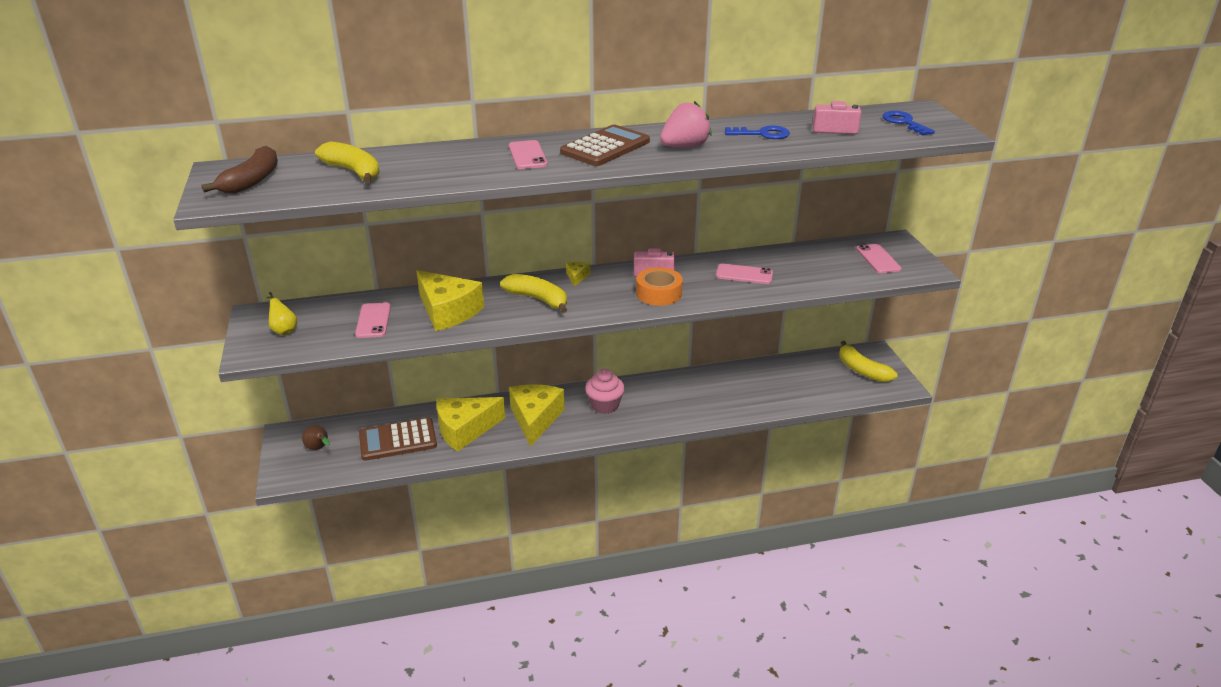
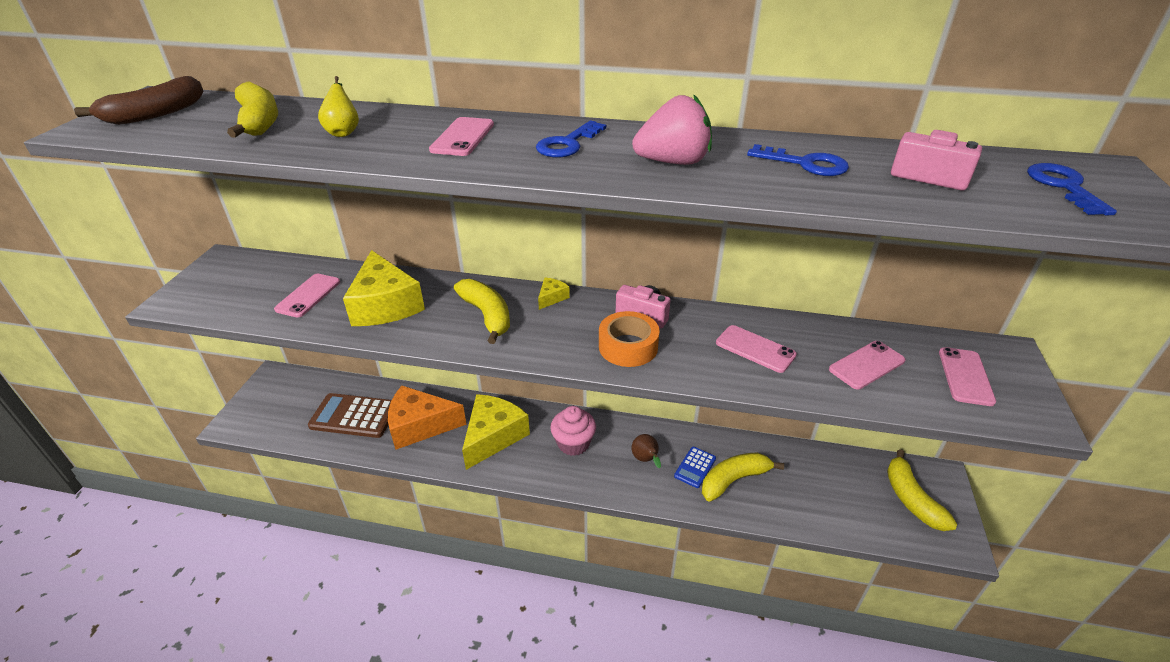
camera: 25 degrees right, 5 degrees up
yellow pear [267,292,297,335] -> yellow pear moved to [318,76,359,137]
brown pear [302,425,330,450] -> brown pear moved to [631,434,661,468]
yellow cheese [437,397,505,451] -> orange cheese [388,386,467,450]
brown calculator [560,125,650,166] -> blue key [536,121,606,157]
none -> blue calculator [674,447,716,488]
none -> yellow banana [702,452,784,502]
none -> pink phone [829,341,905,389]

